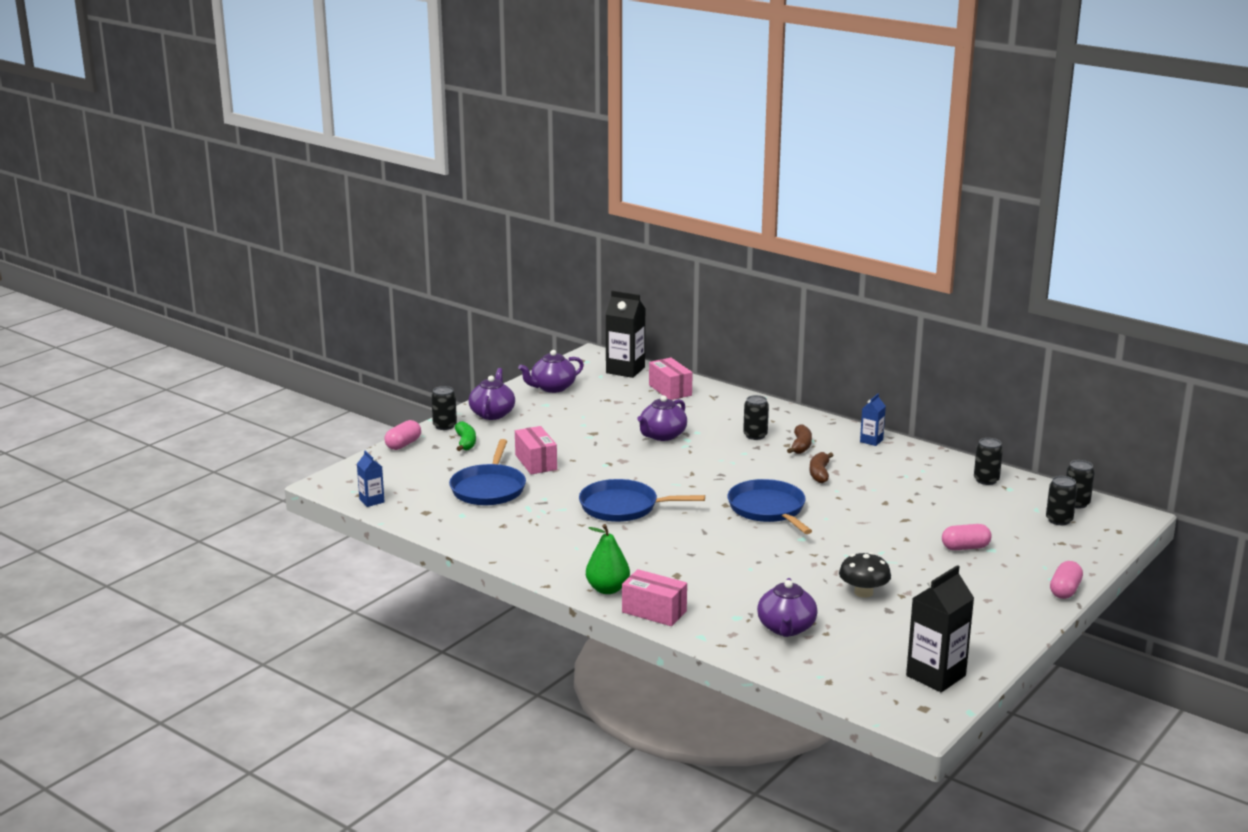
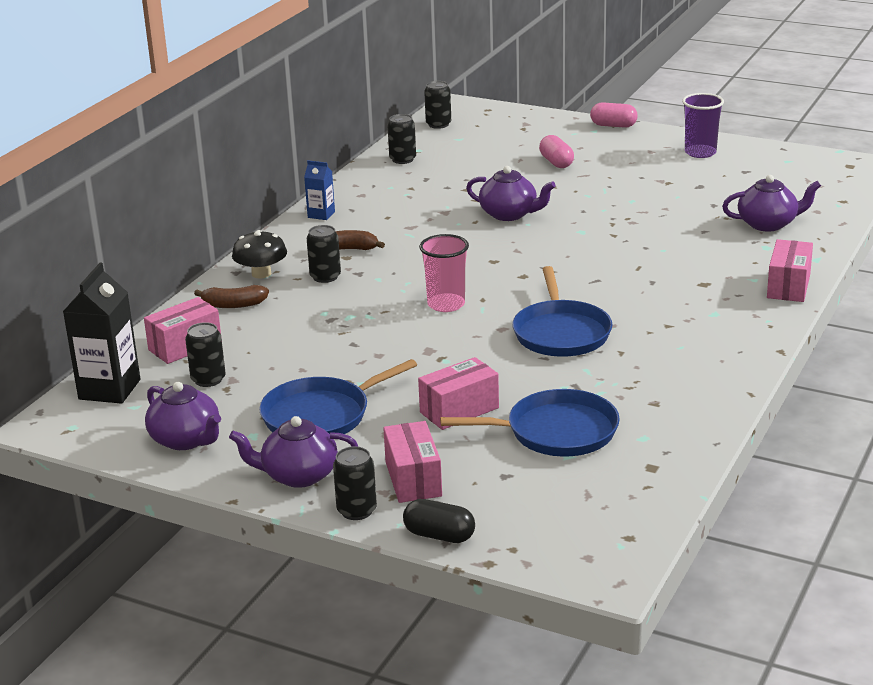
camera: 100 degrees left, 5 degrees up
blue carton [357,451,385,507] -> none
pink capsule [384,420,421,450] -> black capsule [403,499,475,543]
green banana [455,421,476,451] -> pink box [383,421,442,503]
green pear [586,524,630,594] -> none
purple teapot [637,395,687,441] -> purple teapot moved to [466,166,556,221]
blue pan [727,479,812,534] -> blue pan moved to [259,359,417,434]
brown banana [810,452,834,483] -> brown banana moved to [194,285,269,308]
black mushroom [839,552,891,598] -> black mushroom moved to [232,230,287,279]
black carton [906,565,974,692] -> none
black can [1046,476,1077,525] -> black can moved to [185,322,225,387]
none -> pink cup [419,234,469,312]
none -> purple cup [682,93,724,158]

